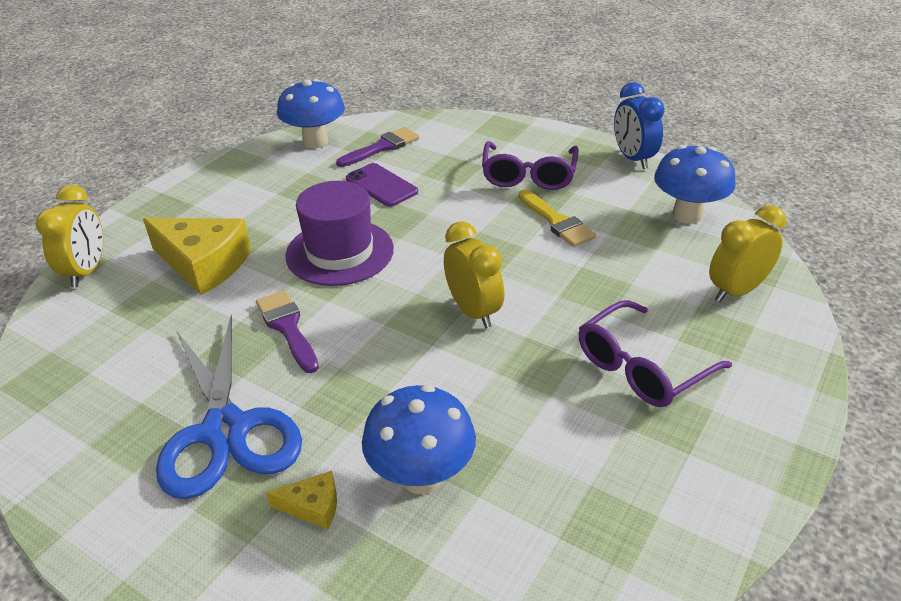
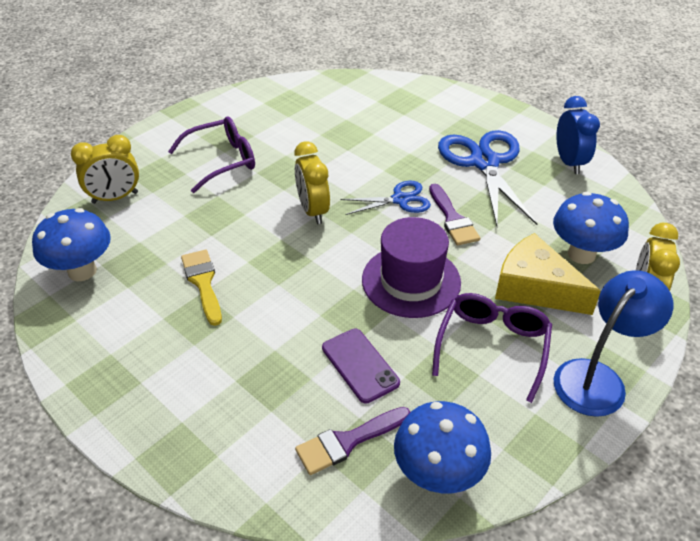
camera: 170 degrees left, 5 degrees up
yellow cheese [266,471,337,530] -> none
blue mushroom [362,385,476,494] -> blue mushroom moved to [553,192,629,264]
purple glasses [482,141,579,190] -> purple glasses moved to [432,293,552,403]
blue clock [614,82,665,169] -> blue clock moved to [556,96,600,174]
none -> blue scissors [341,181,431,215]
none -> blue lamp [554,270,673,417]

